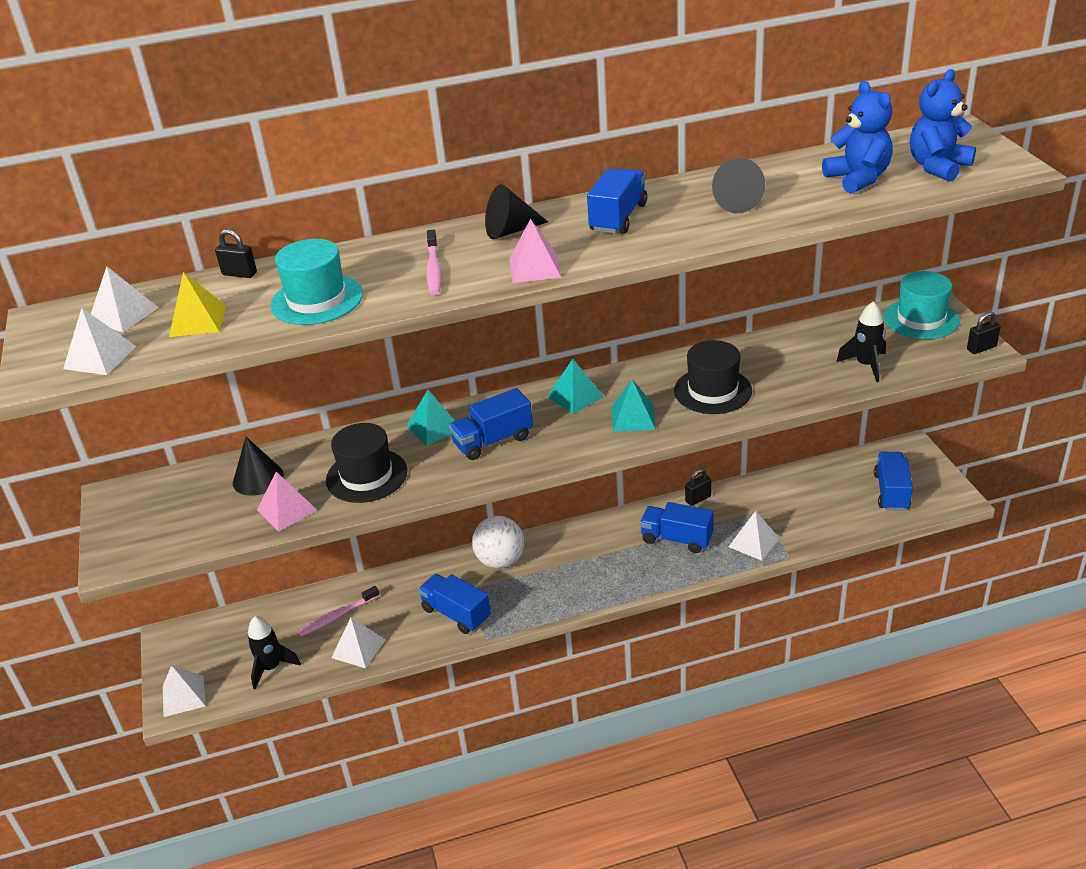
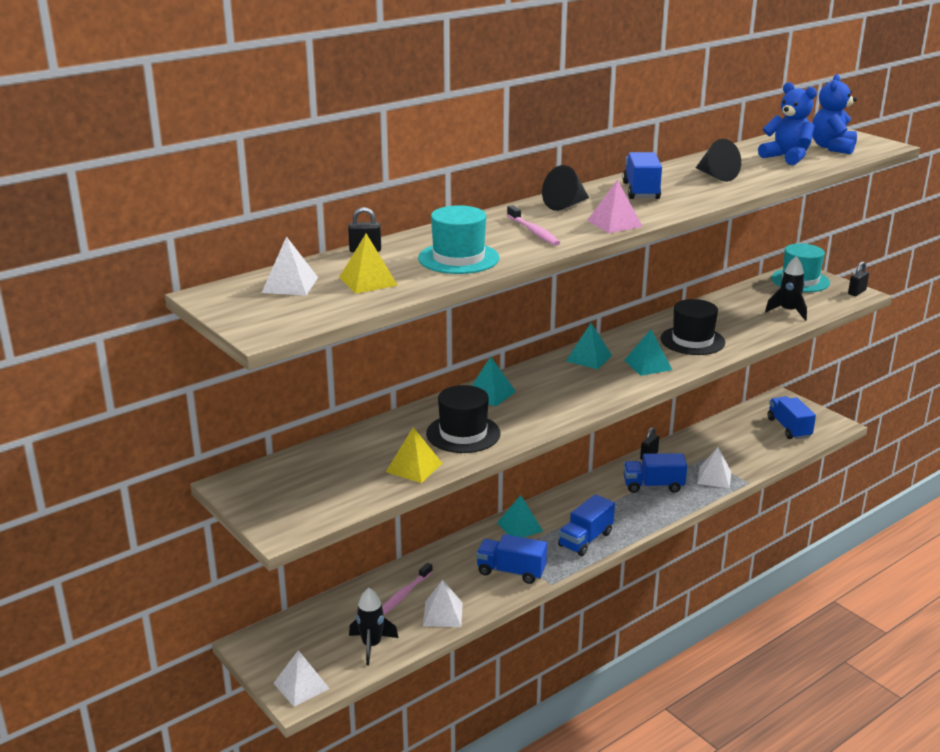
camera: 25 degrees left, 10 degrees down
white pyramid [63,308,136,375] -> none
black cone [233,437,284,496] -> none
pink pyramid [257,472,318,532] -> yellow pyramid [386,427,442,483]
blue truck [449,388,533,460] -> blue truck moved to [558,494,615,556]
white ball [472,516,524,568] -> turquoise pyramid [497,495,543,537]

